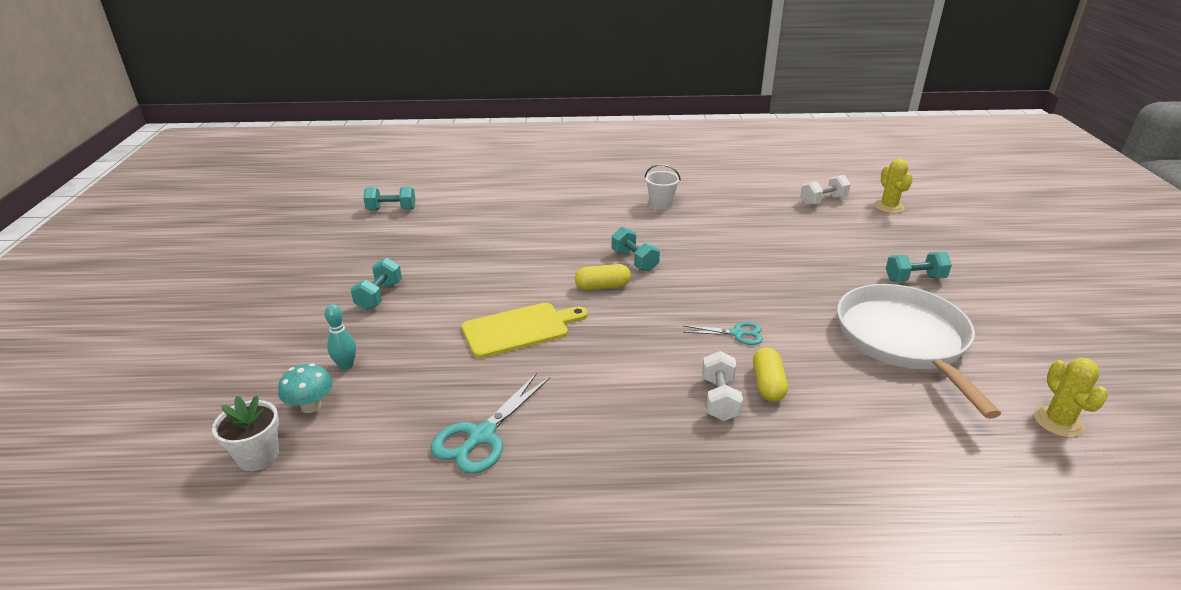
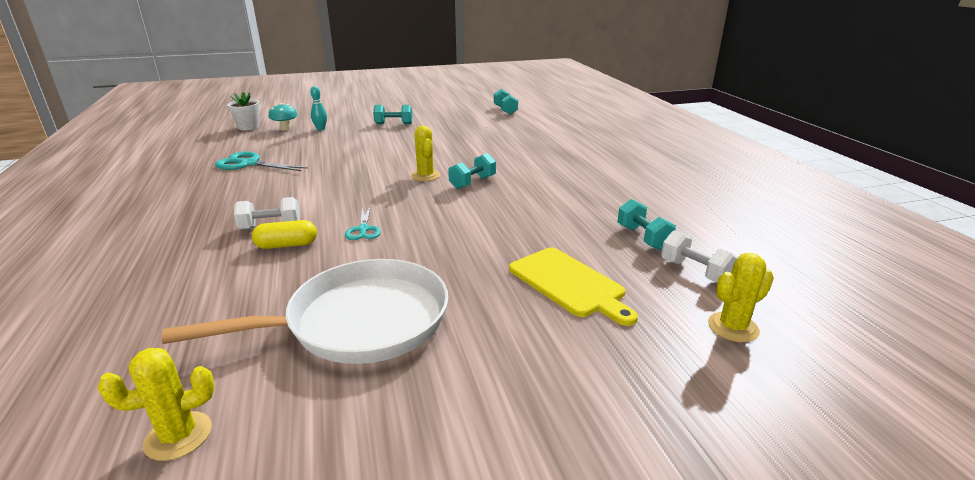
camera: 75 degrees right, 5 degrees down
yellow cutting board [461,303,588,358] -> yellow cutting board moved to [509,248,638,326]
yellow capsule [575,264,631,290] -> yellow cactus [411,126,440,181]
white bucket [645,164,681,209] -> none
turquoise dumbbell [886,252,952,282] -> turquoise dumbbell moved to [617,199,676,250]

